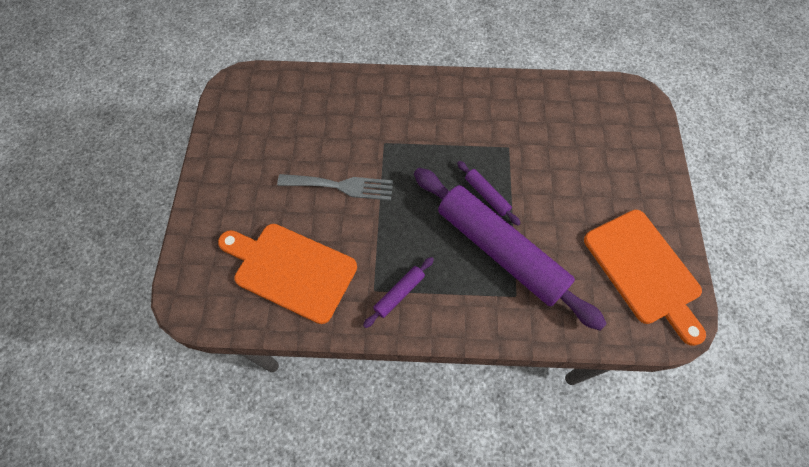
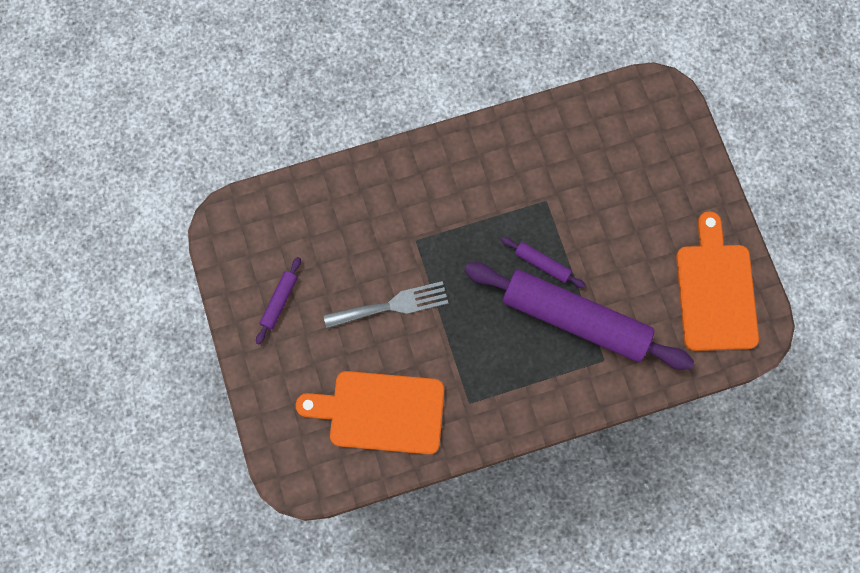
camera: 20 degrees left, 10 degrees up
purple rolling pin [363,257,434,328] -> purple rolling pin moved to [256,257,301,344]
orange cutting board [584,210,706,346] -> orange cutting board turned 135 degrees counterclockwise [676,211,759,351]

